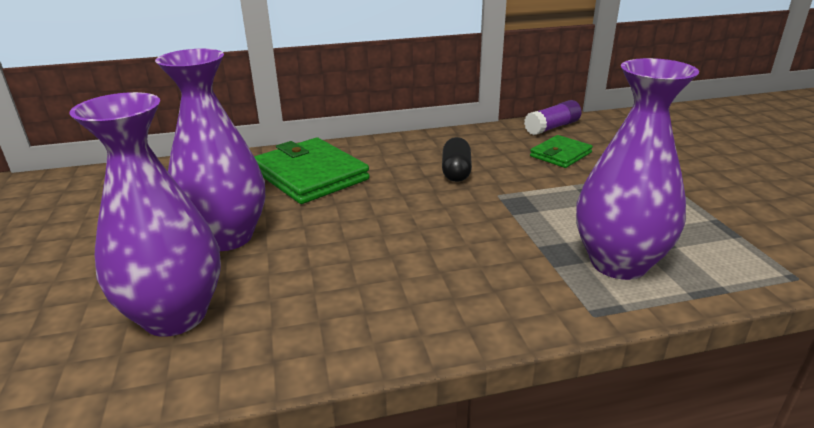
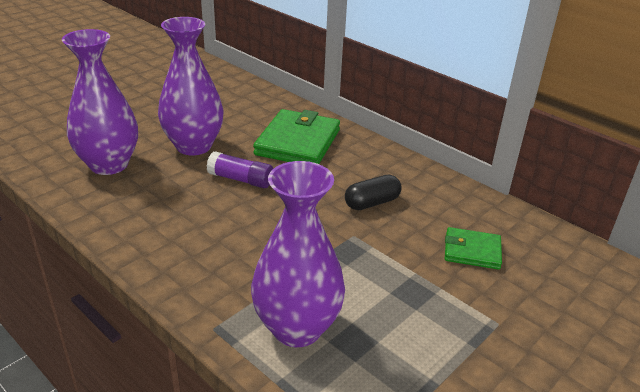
camera: 55 degrees right, 5 degrees up
purple glue stick [524,100,582,135] -> purple glue stick moved to [206,151,273,188]

